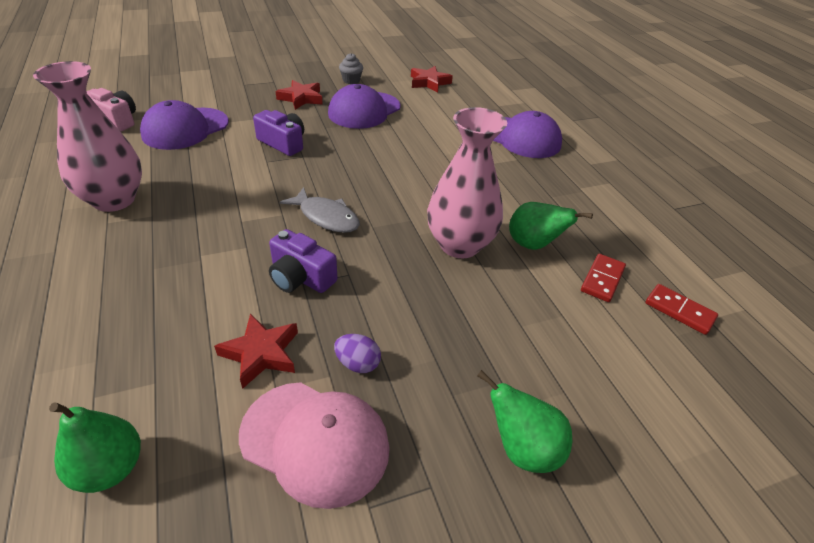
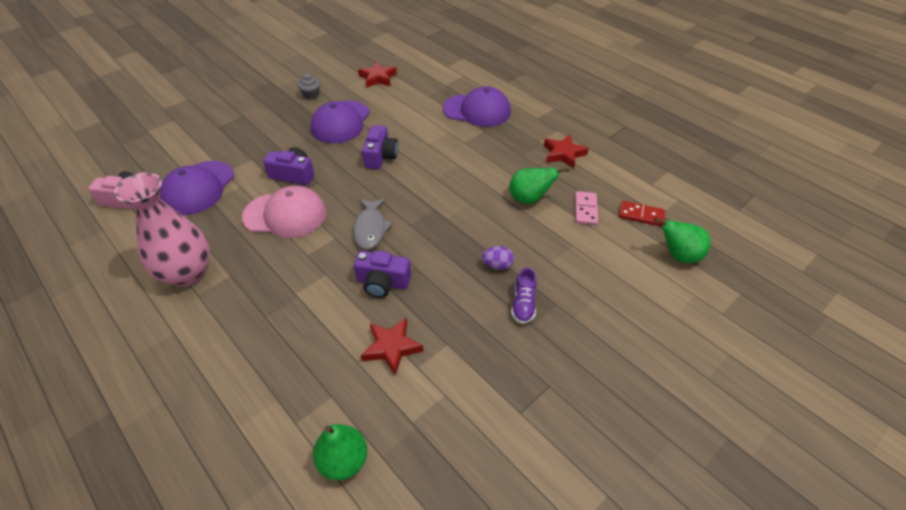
camera: 20 degrees left, 5 degrees up
pink cap [239,382,390,509] -> pink cap moved to [242,185,327,238]
red star [276,80,323,110] -> red star moved to [544,134,589,169]
grey fish [280,187,360,233] -> grey fish turned 75 degrees clockwise [353,198,393,250]
purple egg [334,334,381,373] -> purple egg moved to [482,246,514,270]
pink vase [427,107,507,258] -> none
green pear [477,370,572,473] -> green pear moved to [654,217,711,263]
red domino [581,254,626,302] -> pink domino [575,191,598,225]
none -> purple camera [362,125,398,169]
none -> purple shoe [511,267,537,324]

